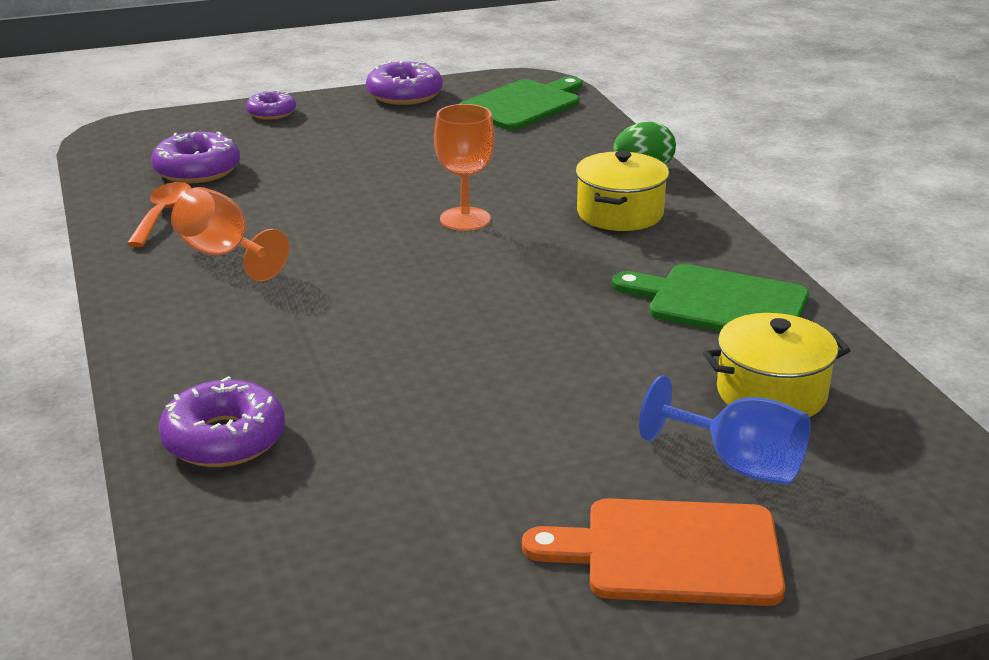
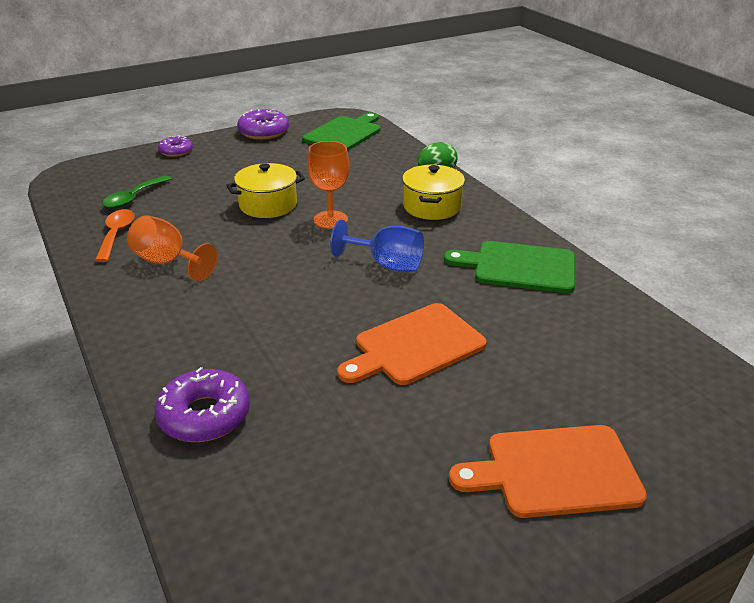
camera: 10 degrees left, 5 degrees up
purple donut [151,131,240,183] -> green spoon [102,176,172,208]
blue goblet [639,375,810,485] -> blue goblet moved to [330,219,424,272]
yellow pot [703,313,851,417] -> yellow pot moved to [226,163,305,218]
none -> orange cutting board [337,303,487,385]

